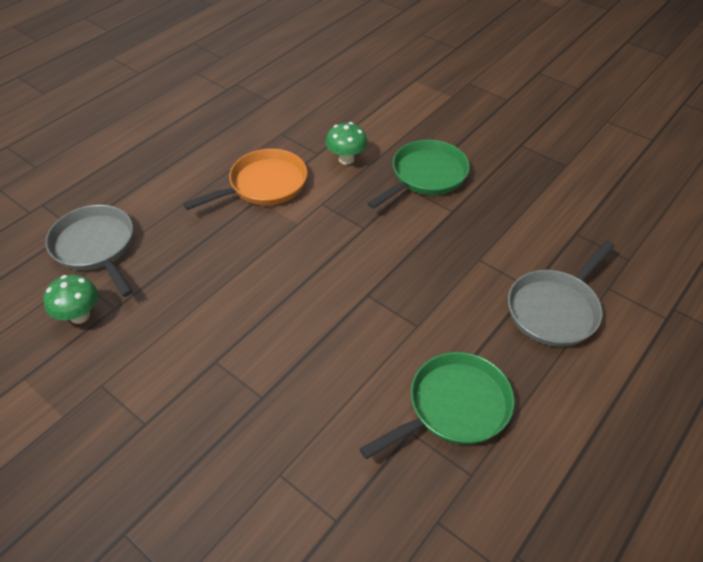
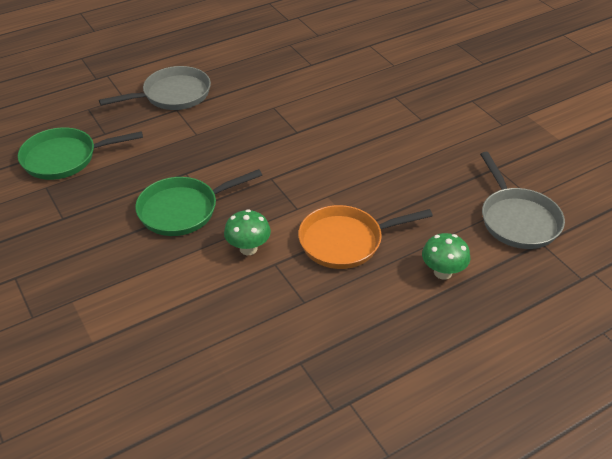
camera: 160 degrees left, 5 degrees down
green mushroom [44,275,98,324] -> green mushroom moved to [422,233,470,280]
green pan [360,352,515,459] -> green pan moved to [18,127,143,180]

